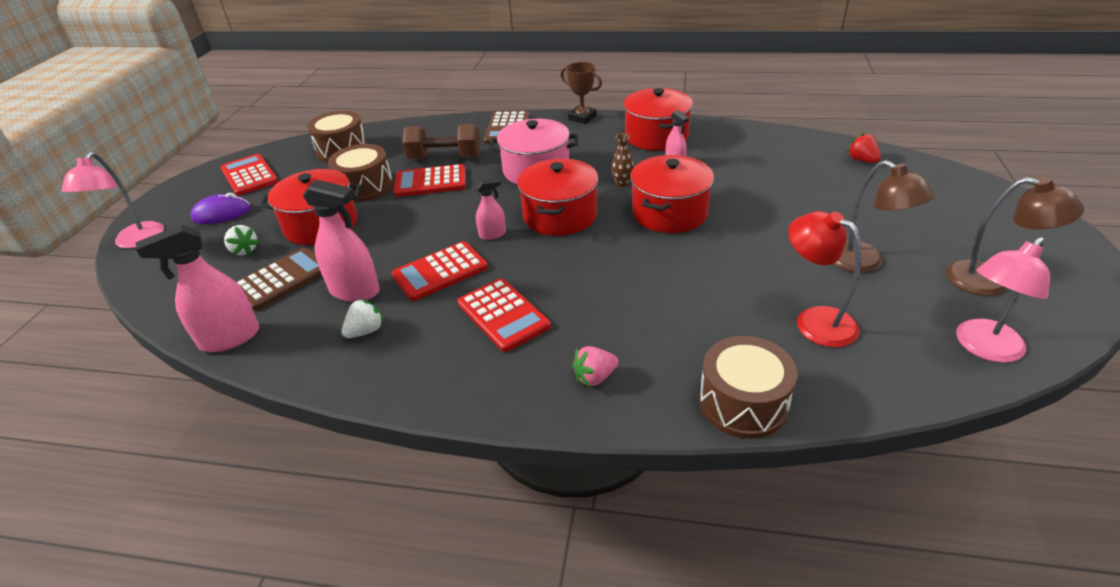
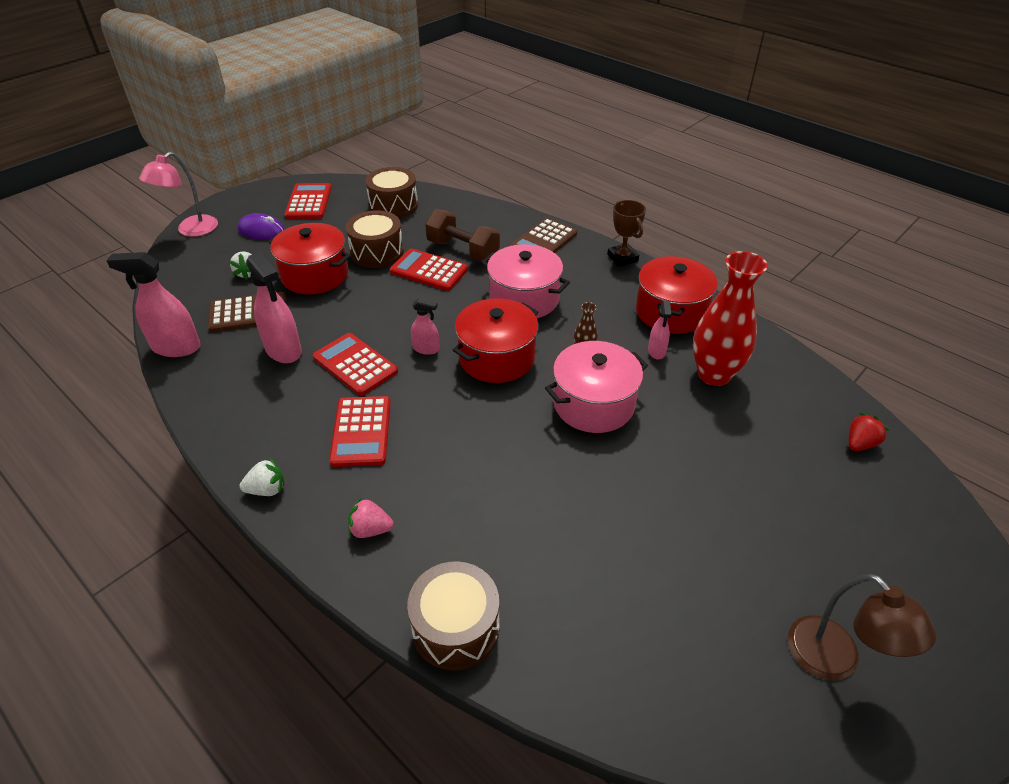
camera: 30 degrees right, 5 degrees up
white strawberry [341,299,384,338] -> white strawberry moved to [240,458,284,496]
red calculator [391,241,488,301] -> red calculator turned 45 degrees clockwise [313,333,398,396]
red pot [630,155,714,233] -> pink pot [545,341,648,433]
red lamp [788,211,861,347] -> none
brown lamp [834,160,935,273] -> none
red strawberry [847,132,881,163] -> red strawberry turned 45 degrees clockwise [849,413,889,451]
pink lamp [956,237,1050,363] -> none
none -> red vase [693,251,768,386]

